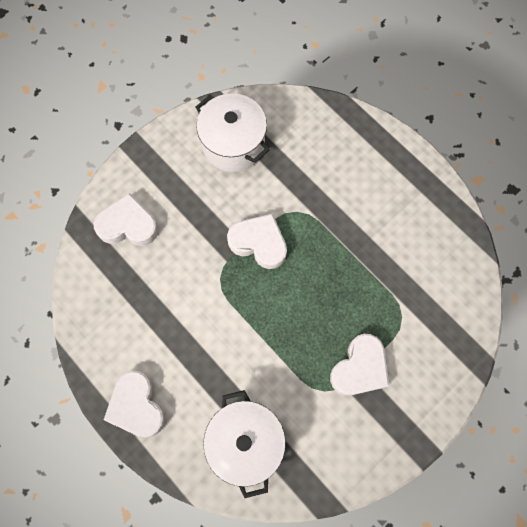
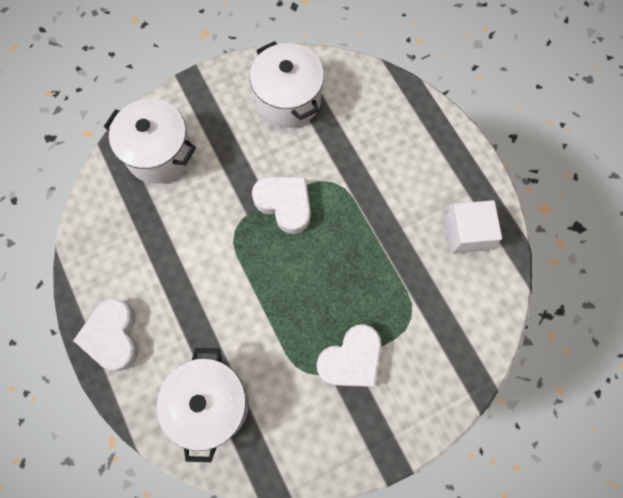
camera: 15 degrees right, 0 degrees up
white heart [94,193,158,246] -> white pot [104,99,196,184]
none -> white cube [445,200,502,254]

